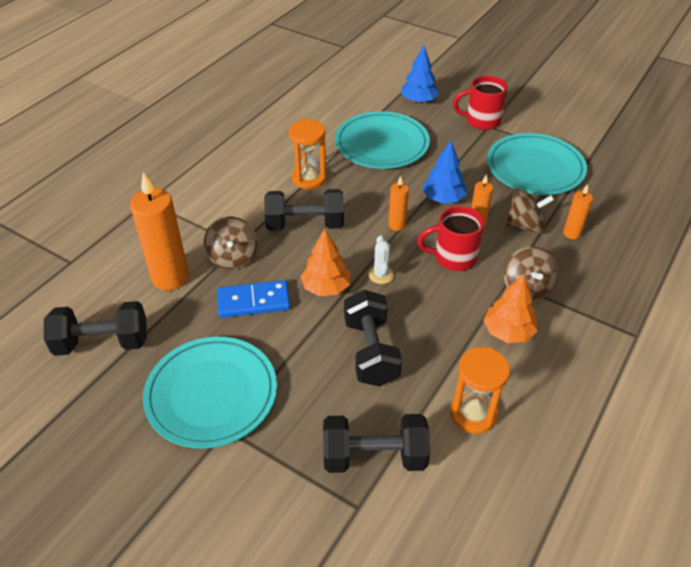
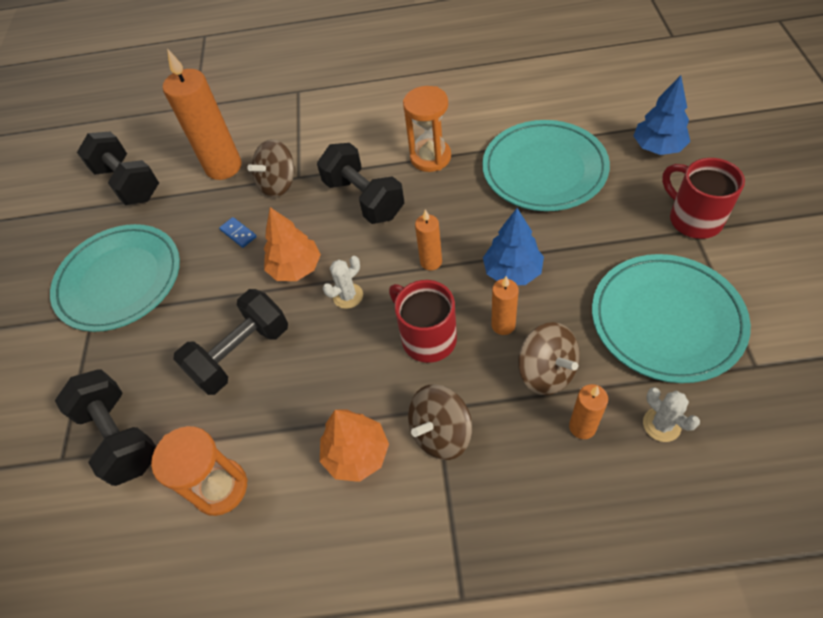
camera: 60 degrees right, 10 degrees up
blue domino [217,280,290,318] -> blue domino [219,217,257,248], size x0.50
none -> white cactus [643,387,700,442]

